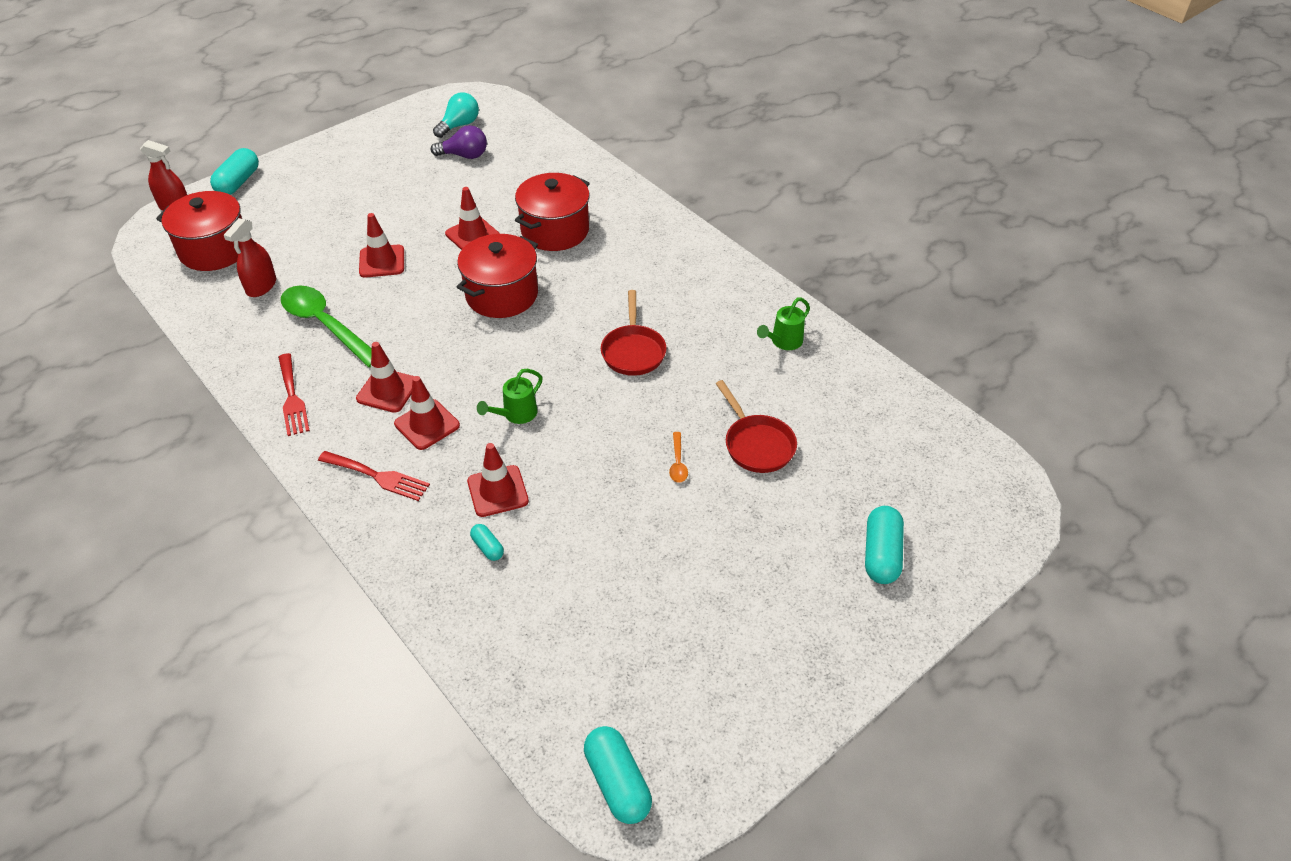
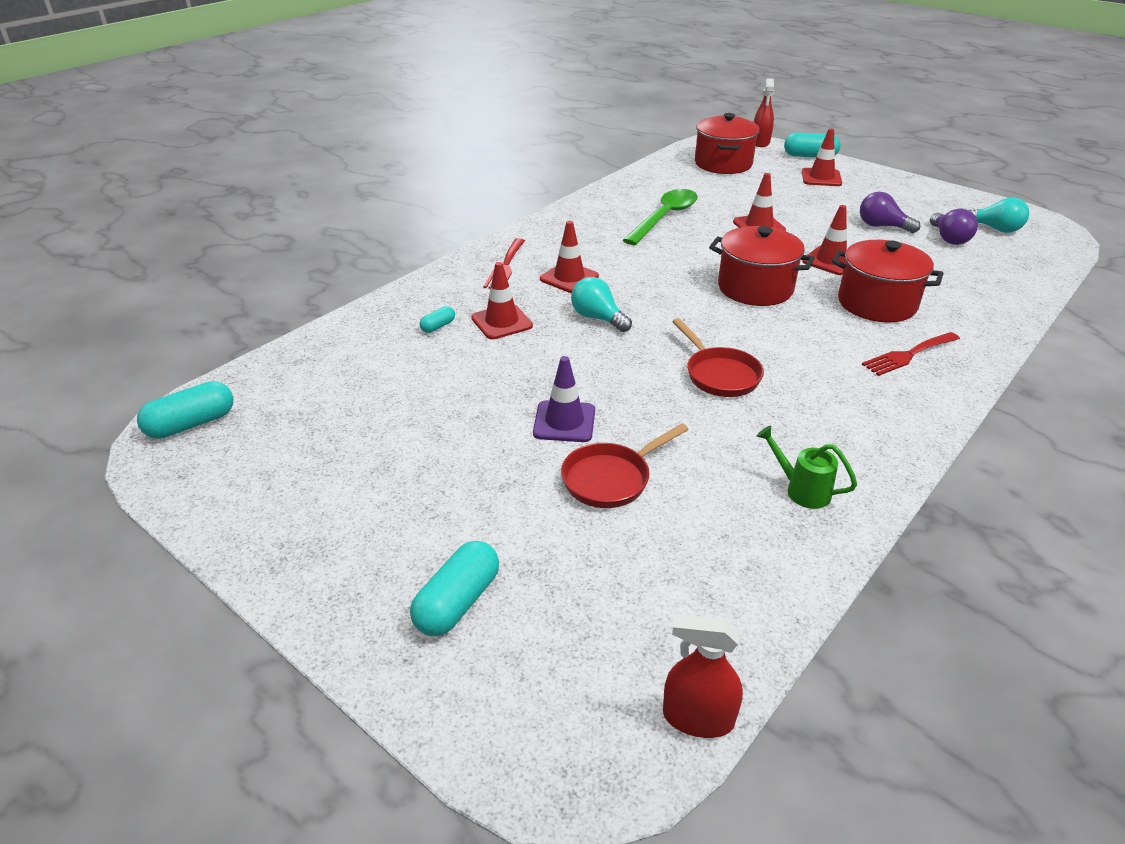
camera: 80 degrees right, 10 degrees down
red spray bottle [224,218,276,297] -> red spray bottle moved to [663,614,743,738]
red fork [278,353,310,436] -> red fork moved to [862,332,960,376]
red traffic cone [356,342,414,413] -> red traffic cone moved to [802,128,842,186]
green watering can [477,369,543,424] -> turquoise light bulb [571,277,632,332]
red pan [601,290,667,376] -> red pan turned 105 degrees counterclockwise [672,318,764,397]
orange spoon [669,432,688,483] -> purple traffic cone [533,356,595,442]
turquoise capsule [865,506,904,584] -> turquoise capsule turned 60 degrees counterclockwise [410,541,499,636]
none -> purple light bulb [860,192,920,233]

